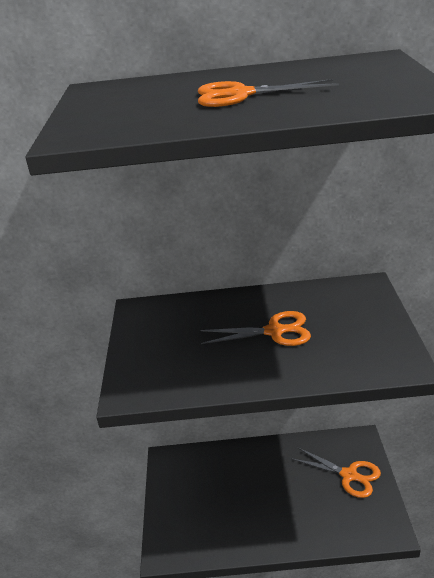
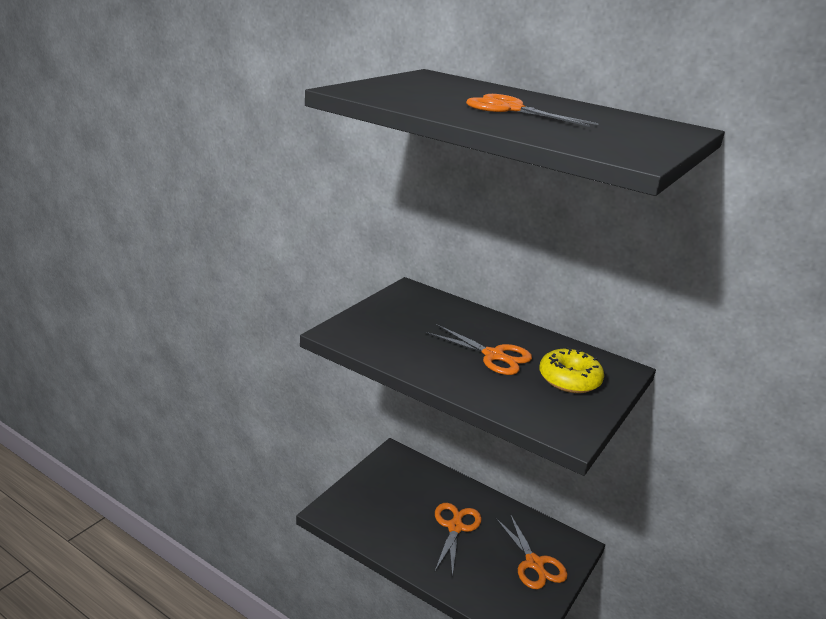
camera: 30 degrees right, 5 degrees down
none -> orange scissors [435,503,482,576]
none -> yellow donut [539,347,604,393]

